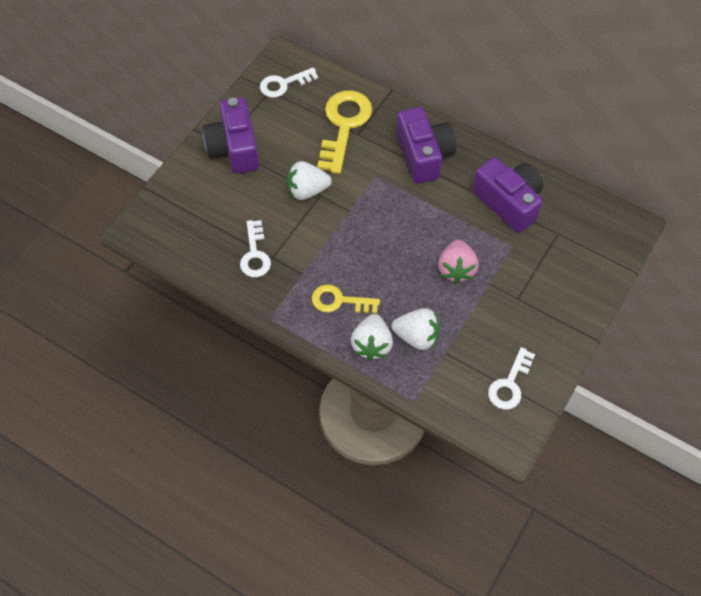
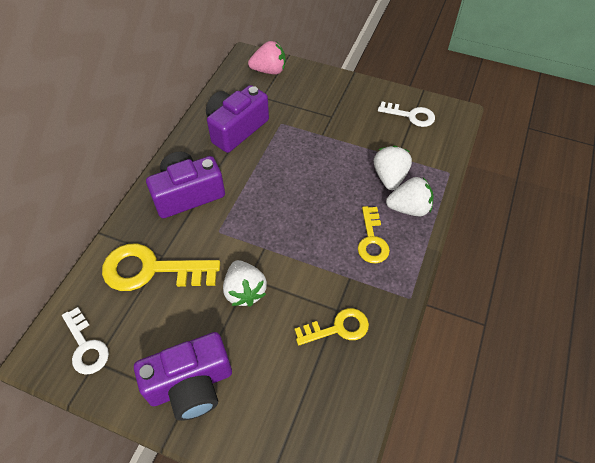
camera: 100 degrees left, 5 degrees down
white key [240,220,271,277] -> yellow key [295,308,369,345]
pink strawberry [438,240,479,284] -> pink strawberry moved to [248,41,286,74]

